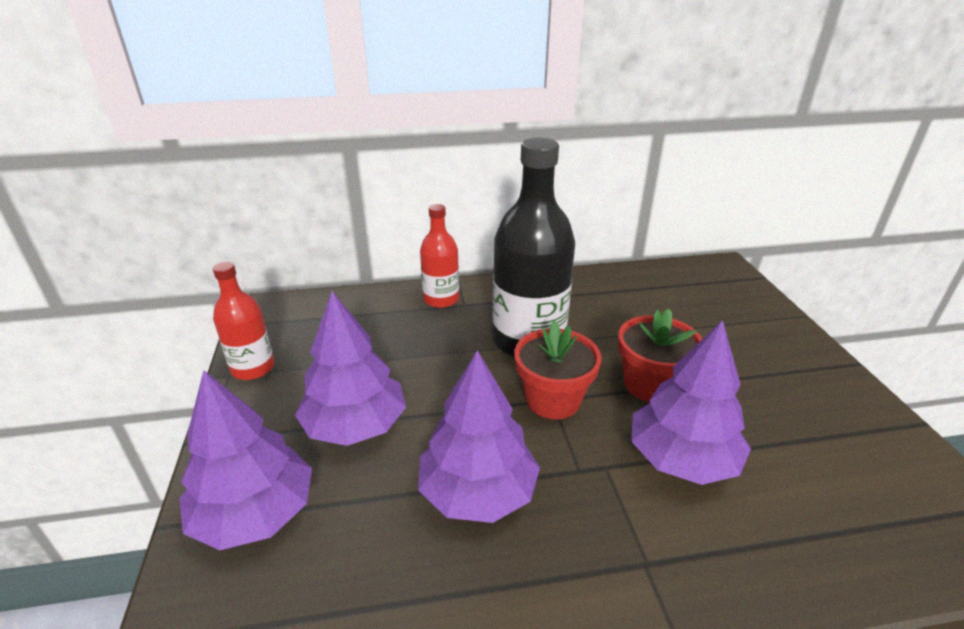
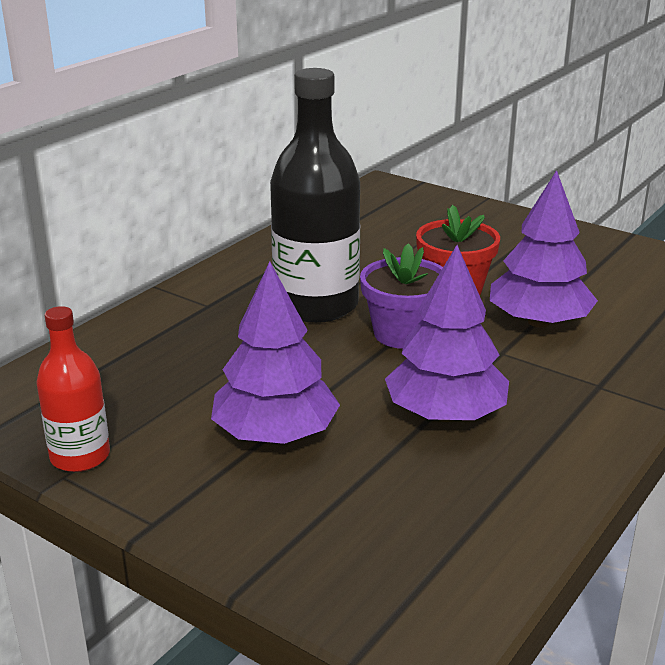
camera: 45 degrees left, 5 degrees down
purple tree [179,370,312,550] -> none
red bottle [420,204,459,308] -> none
red flower pot [514,321,601,419] -> purple flower pot [360,243,443,349]

